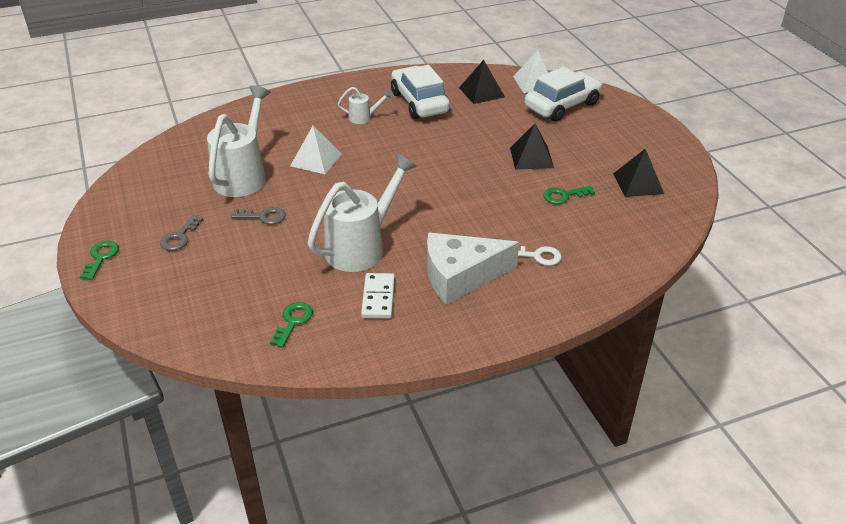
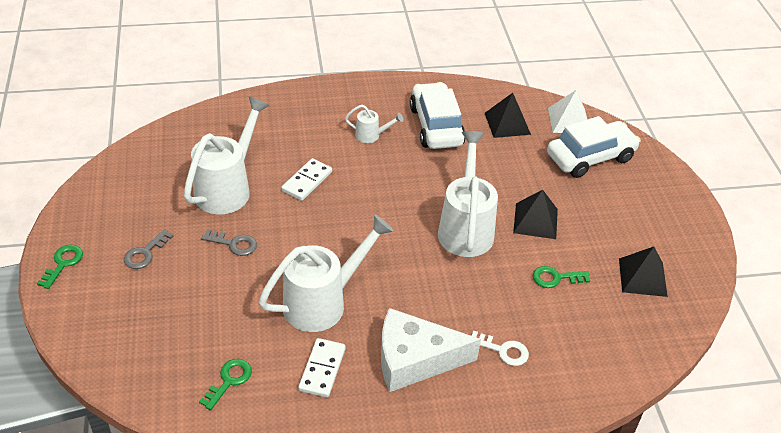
camera: 10 degrees right, 5 degrees up
white pyramid [290,126,342,174] -> white domino [281,158,332,201]
none -> white watering can [438,131,498,257]

